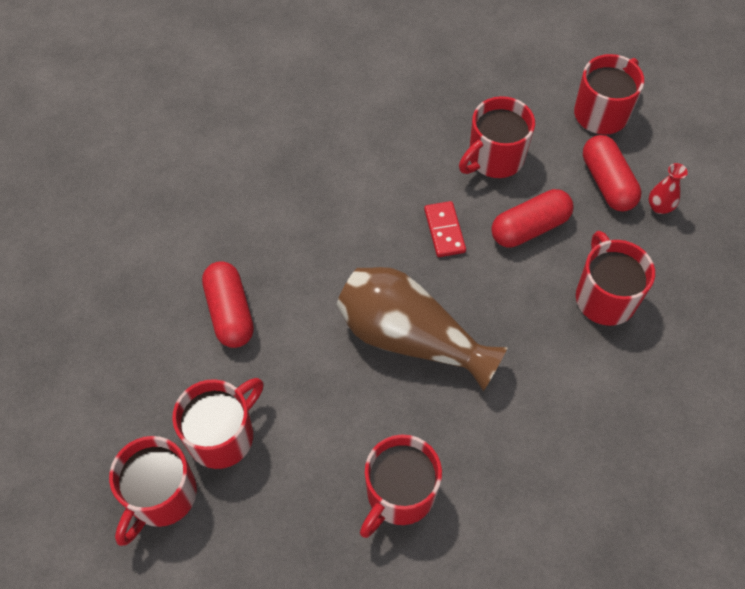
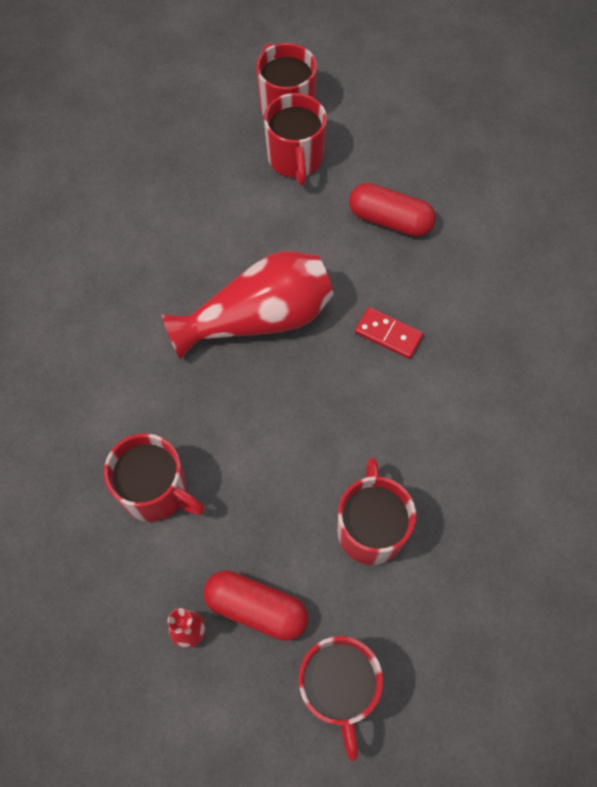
camera: 130 degrees right, 5 degrees up
brown vase [337,267,508,391] -> red vase [162,251,333,360]
red mug [360,434,442,538] -> none
red domino [424,201,466,257] -> red domino moved to [355,307,423,359]
red capsule [491,189,574,248] -> none

